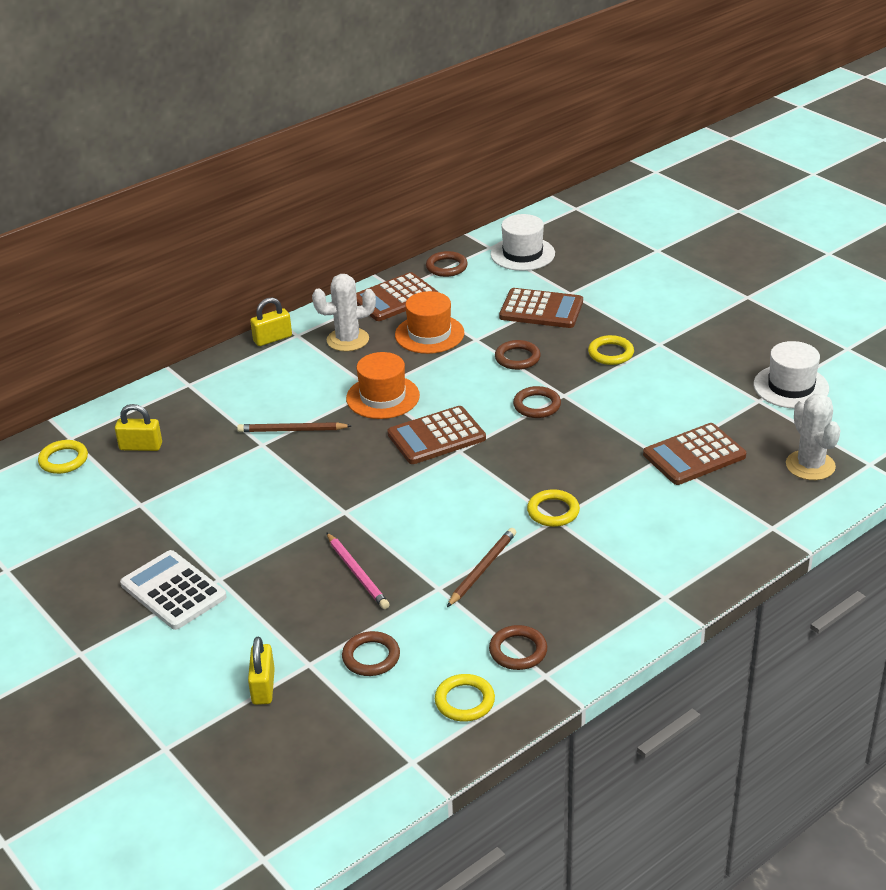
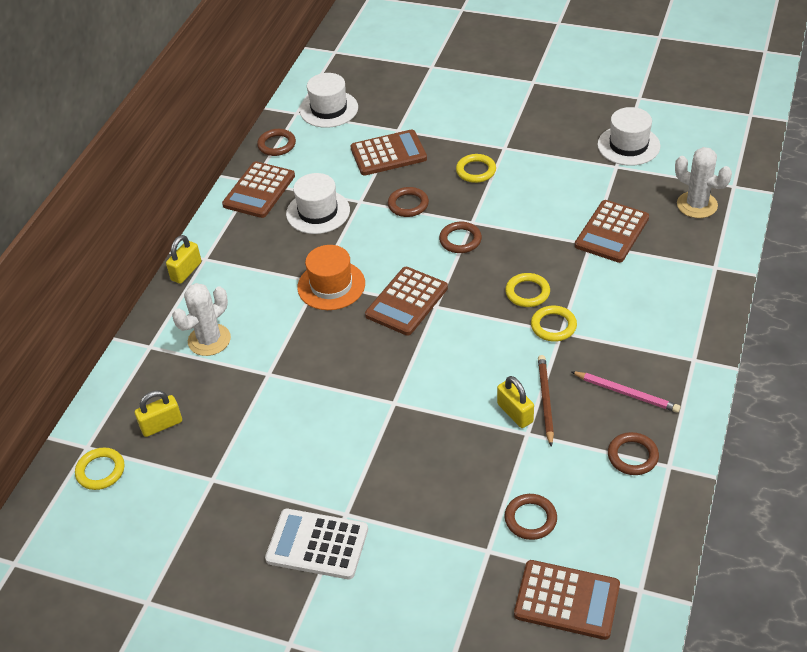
camera: 30 degrees left, 10 degrees up
brown pencil [237,422,351,432] -> none
yellow padlock [248,637,275,705] -> yellow padlock moved to [497,376,534,428]
white cactus [312,274,376,351] -> white cactus moved to [172,283,231,356]
pink pencil [326,532,390,609] -> pink pencil moved to [571,371,680,413]
orange hat [395,291,464,354] -> white hat [286,173,350,234]
yellow ring [435,674,495,722] -> yellow ring moved to [505,273,550,307]
none -> brown calculator [514,560,620,640]

